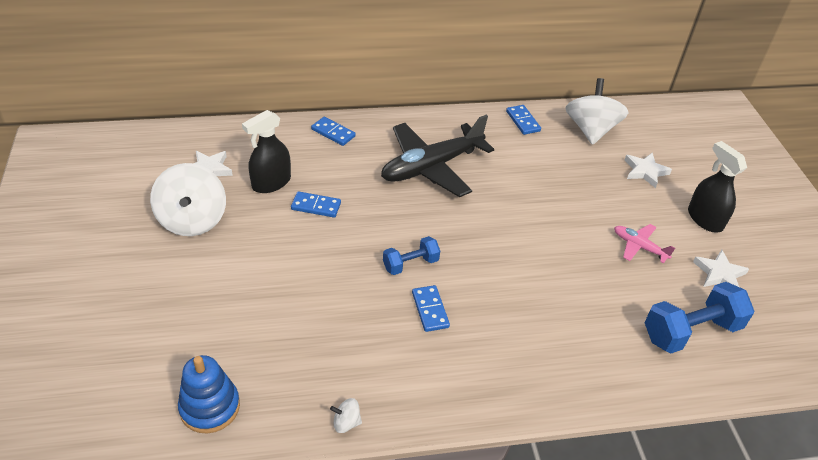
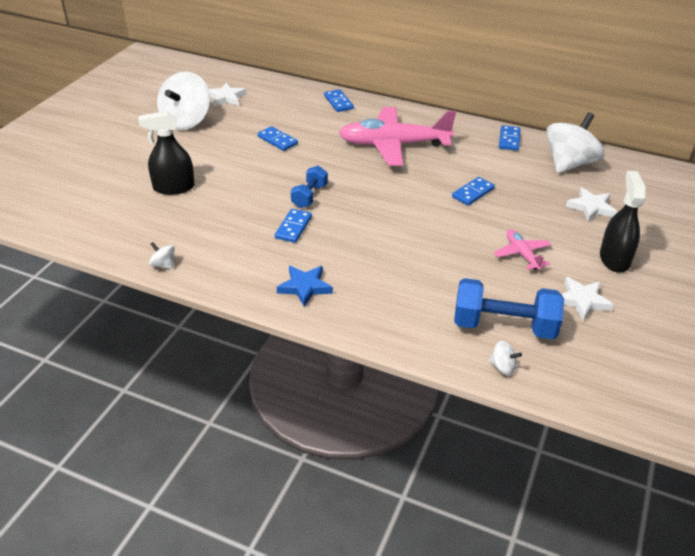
camera: 35 degrees right, 5 degrees down
blue stacking toy [178,355,240,433] -> none
black spray bottle [242,110,291,193] -> black spray bottle moved to [139,111,195,195]
black plane [381,115,494,197] -> pink plane [339,107,456,166]
blue dumbbell [383,236,440,275] -> blue dumbbell turned 75 degrees counterclockwise [291,166,328,208]
none -> blue star [277,266,333,307]
none -> blue domino [452,177,495,206]
none -> white spinning top [489,341,522,375]

